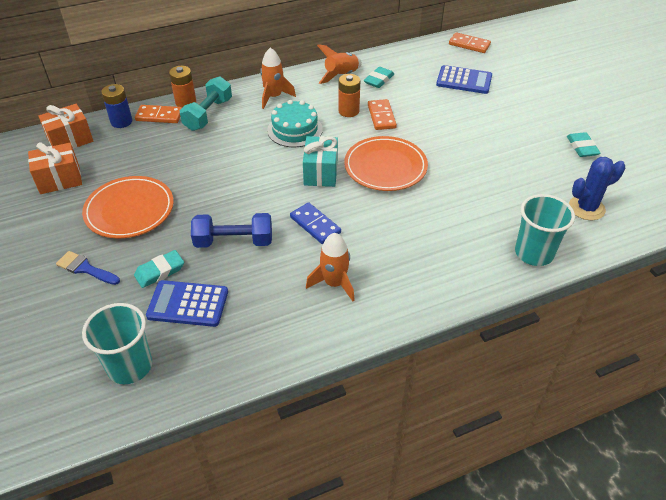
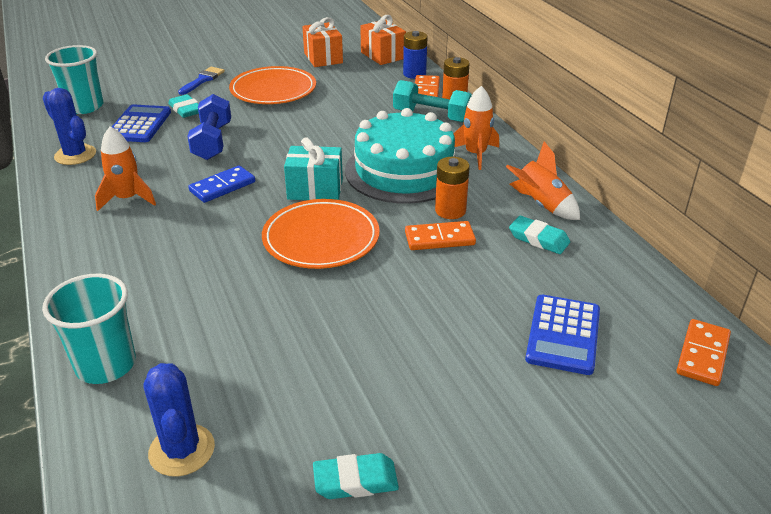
camera: 90 degrees right, 10 degrees down
turquoise cake [267,100,323,147] -> turquoise cake [345,108,456,204], size x1.63
none -> blue cactus [43,88,96,165]

